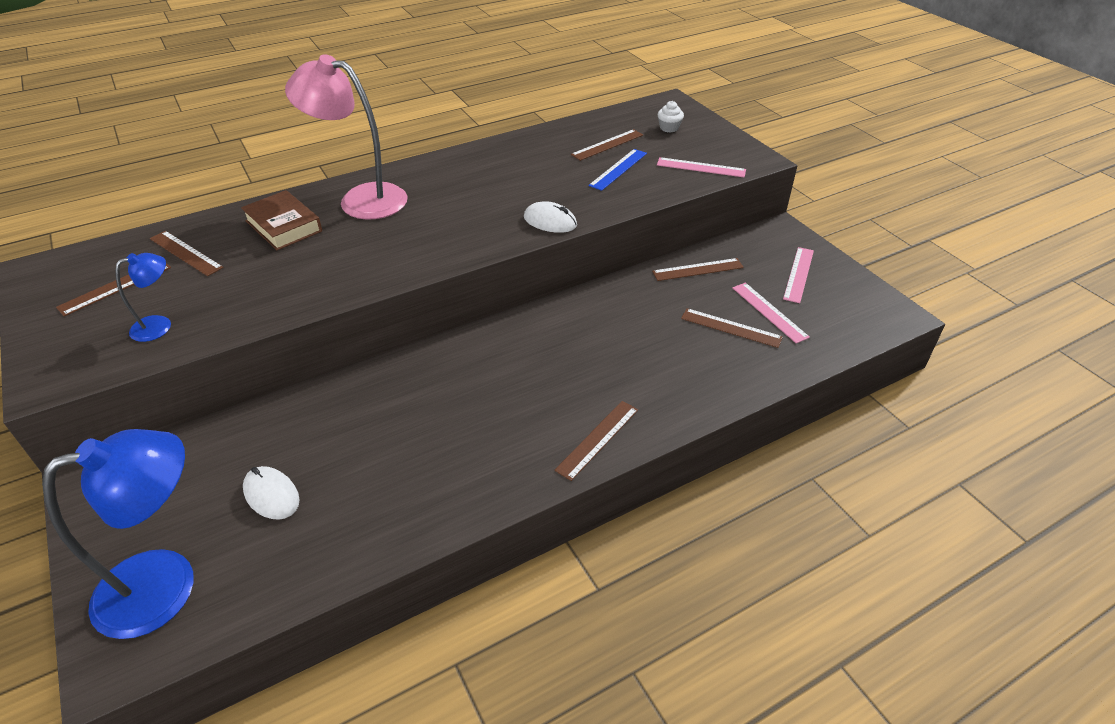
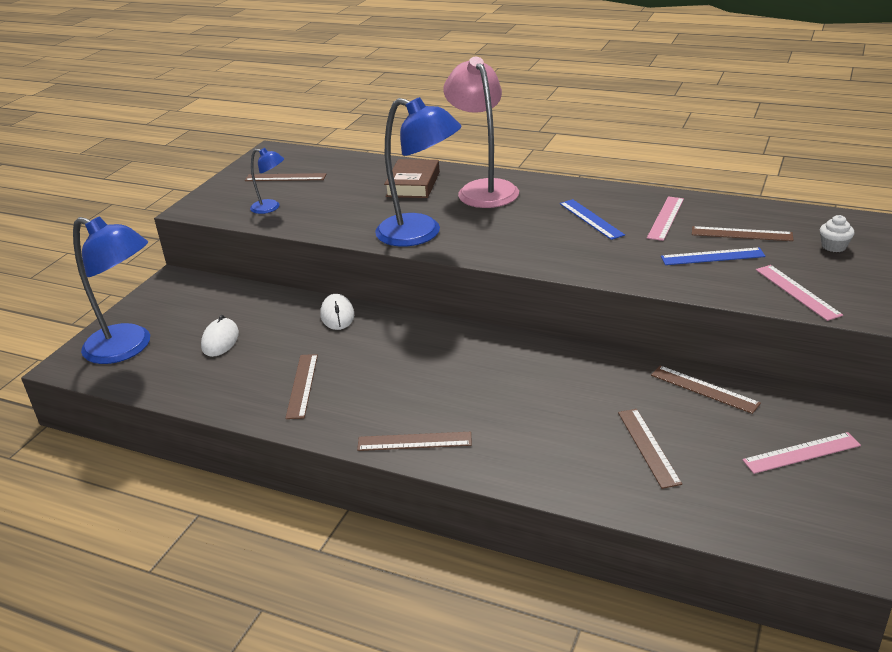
camera: 55 degrees right, 10 degrees down
brown ruler [150,231,224,276] -> brown ruler moved to [285,354,318,419]
white mouse [524,201,577,233] -> white mouse moved to [320,294,354,330]
pink ruler [732,283,810,343] -> pink ruler moved to [647,196,684,241]
none -> blue lamp [375,97,461,247]
none -> blue ruler [560,199,625,240]

